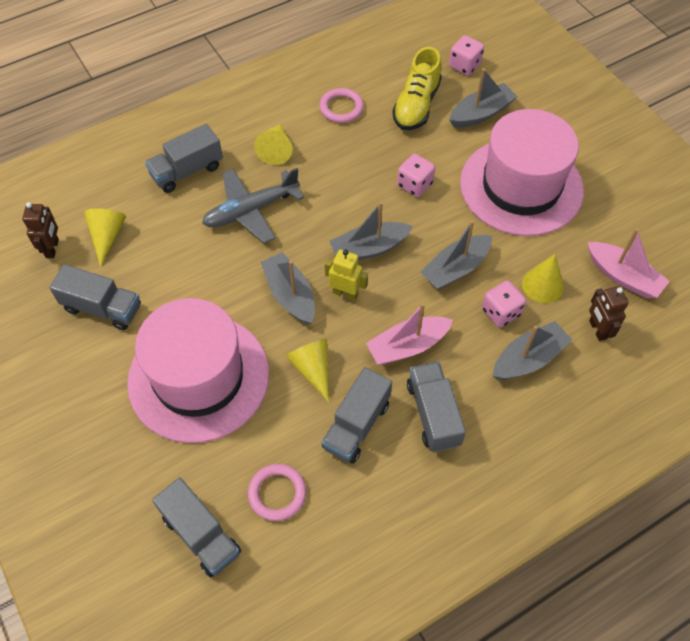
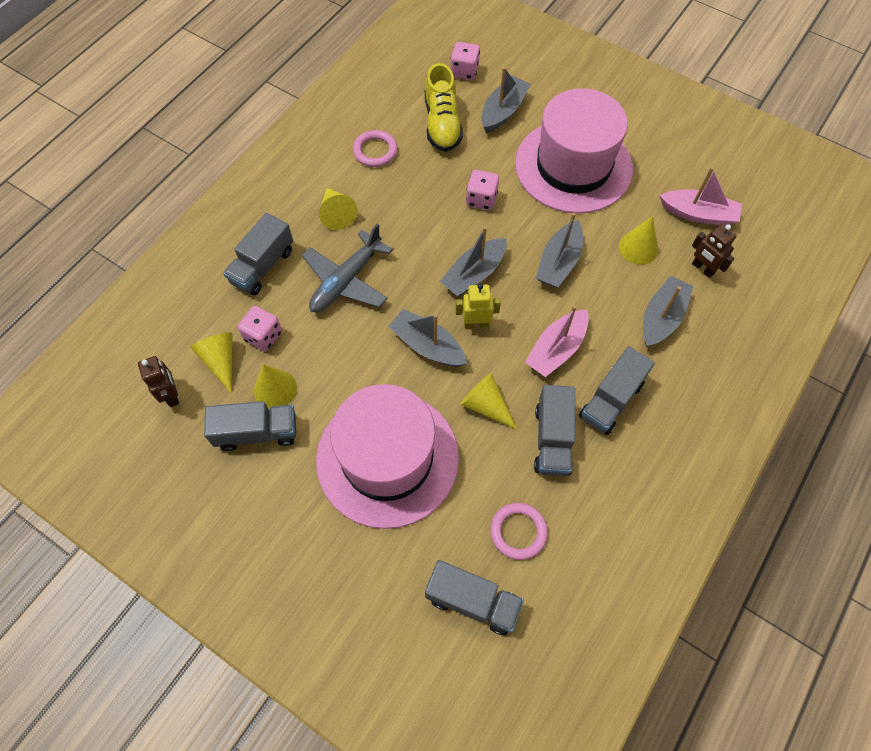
camera: 25 degrees left, 5 degrees up
grey truck [407,361,466,452] -> grey truck turned 105 degrees counterclockwise [579,346,655,435]
pink dice [482,281,526,328] -> pink dice moved to [238,306,282,351]
none -> yellow cone [254,364,297,409]

